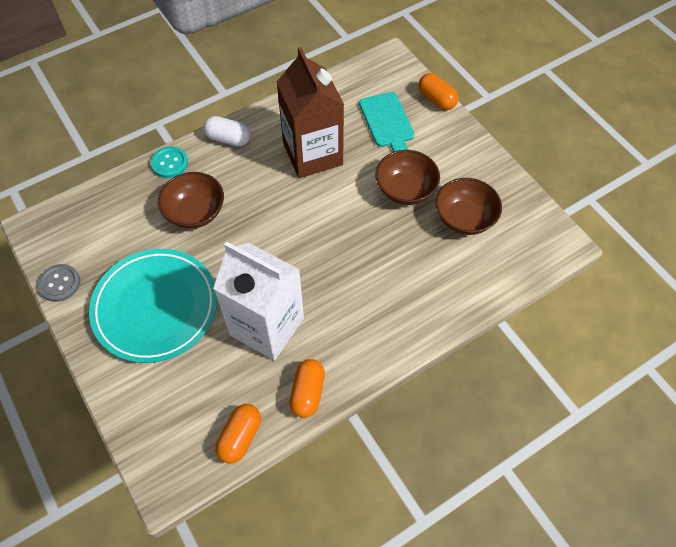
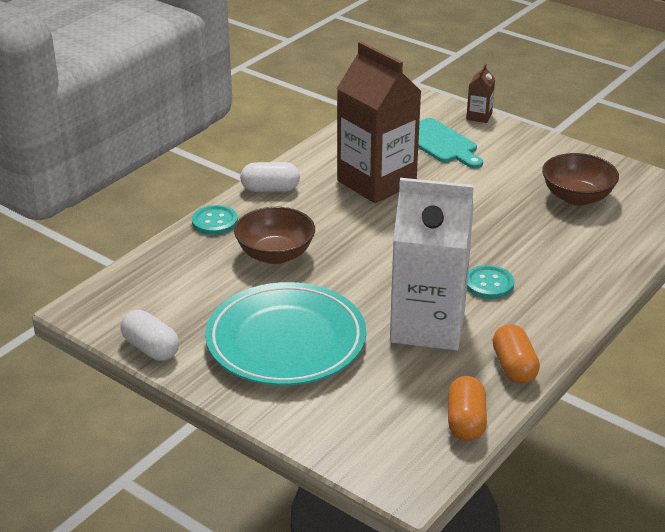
camera: 20 degrees left, 25 degrees down
grey button [38,264,80,302] -> white capsule [120,310,179,361]
brown bowl [375,150,440,205] -> none
orange capsule [418,73,458,110] -> brown carton [466,64,495,123]
none -> turquoise button [467,265,514,299]

